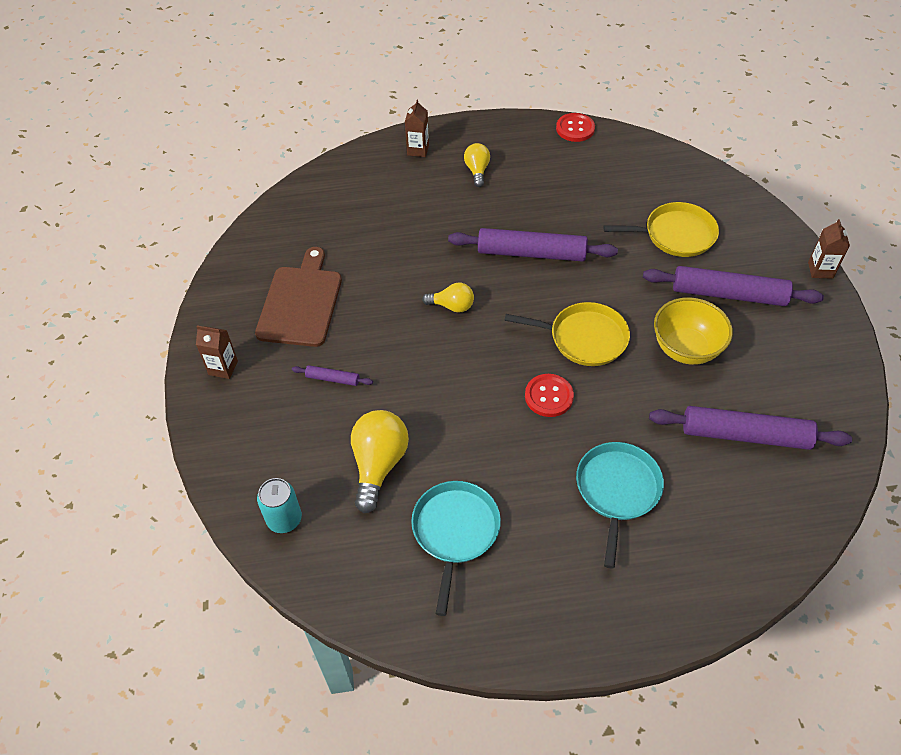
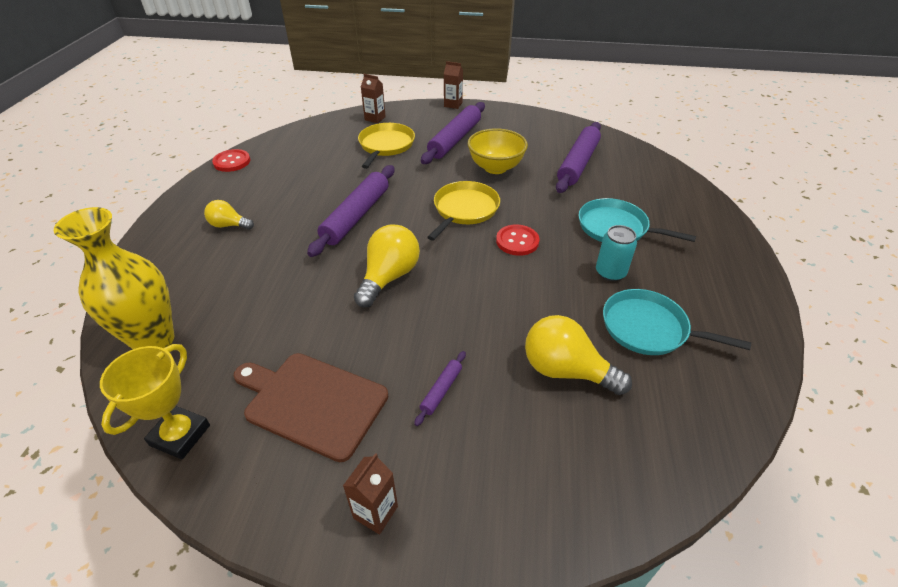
camera: 75 degrees left, 10 degrees down
turquoise can [257,478,302,533] -> turquoise can moved to [596,225,637,281]
brown carton [405,100,429,157] -> brown carton moved to [361,74,386,123]
yellow light bulb [422,283,474,313] -> yellow light bulb [354,224,420,308], size x1.70
none -> yellow vase [54,207,174,349]
none -> yellow trophy [100,344,210,459]

